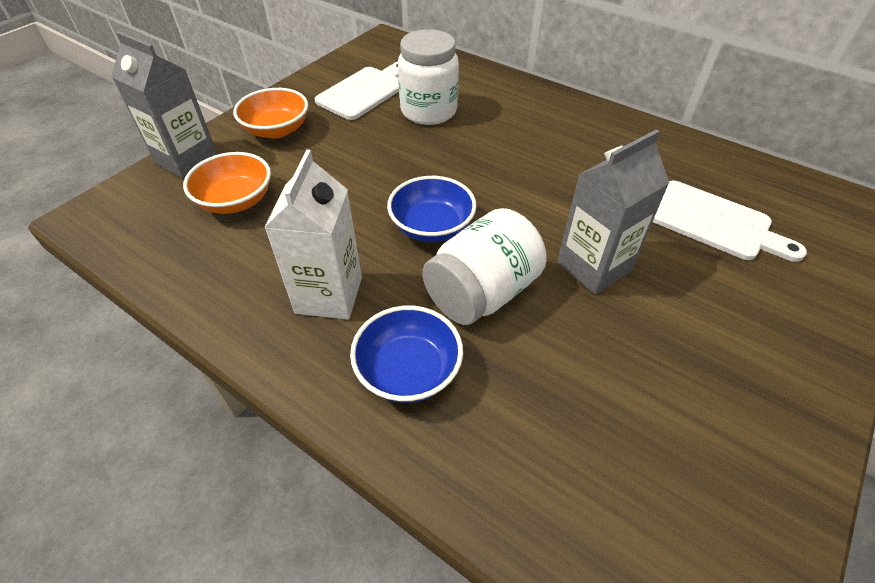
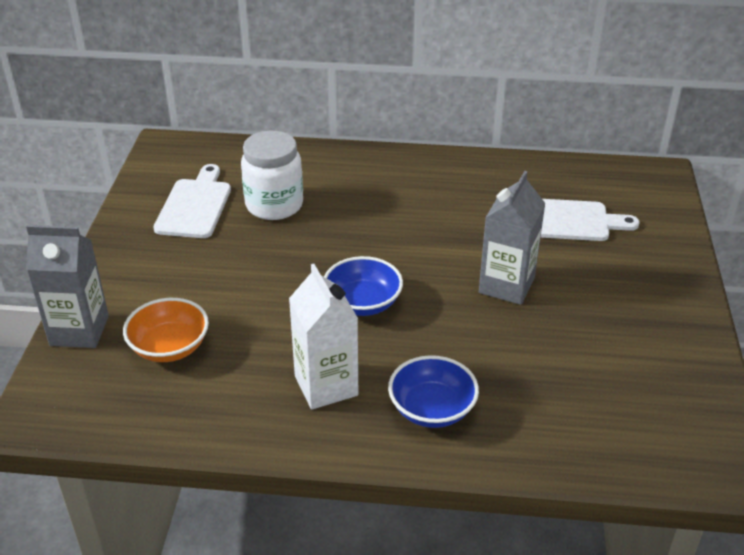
camera: 30 degrees left, 10 degrees down
orange bowl [233,88,308,139] -> none
white jar [422,208,547,325] -> none

